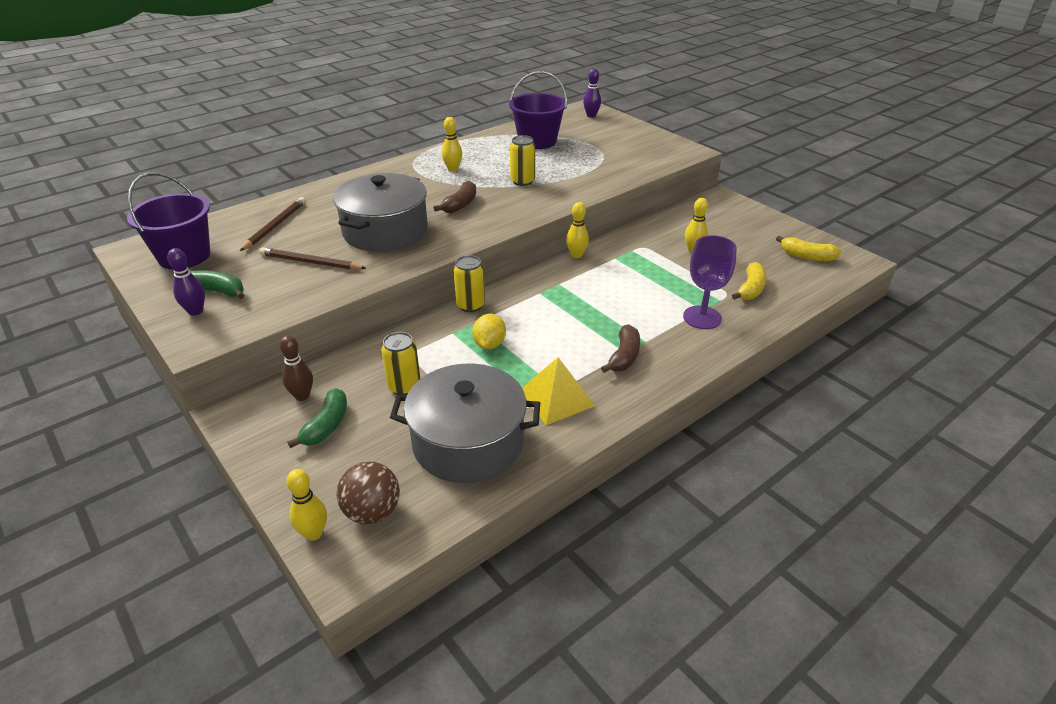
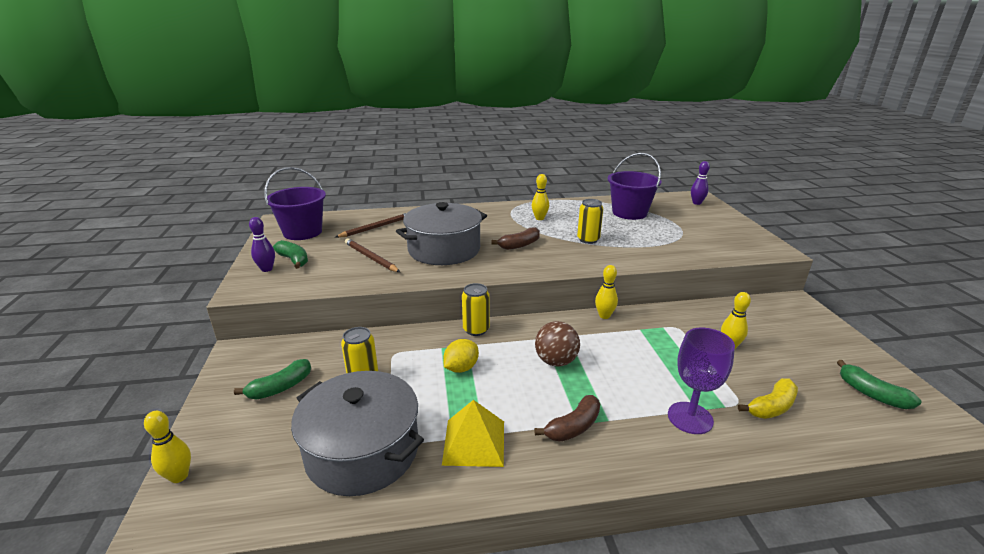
camera: 30 degrees right, 10 degrees down
brown bowling pin [279,335,313,401] -> none
brown ball [336,461,400,524] -> brown ball moved to [535,321,580,367]
yellow banana [776,236,841,261] -> green banana [837,360,922,409]

